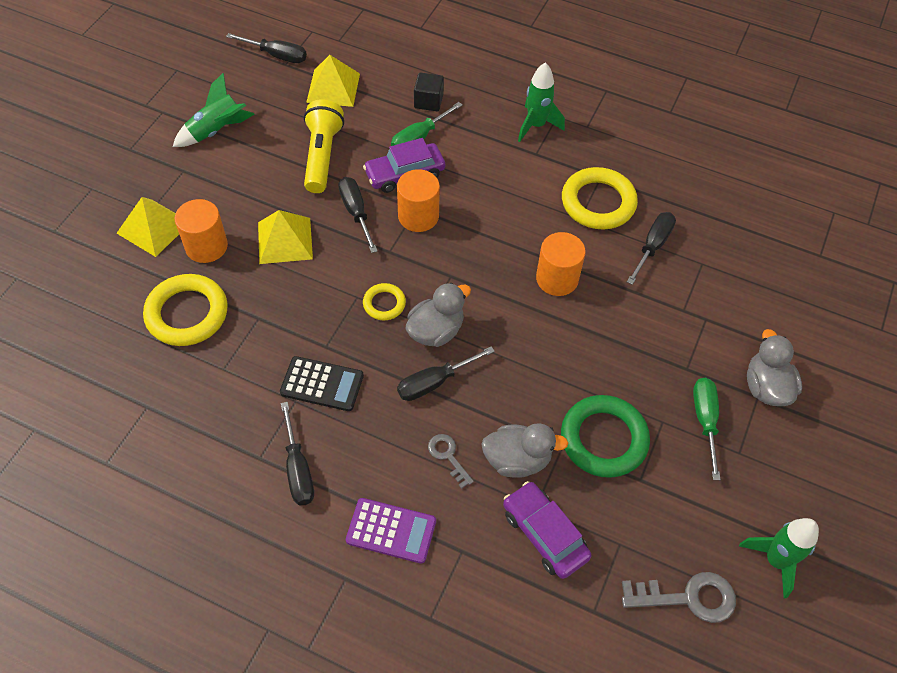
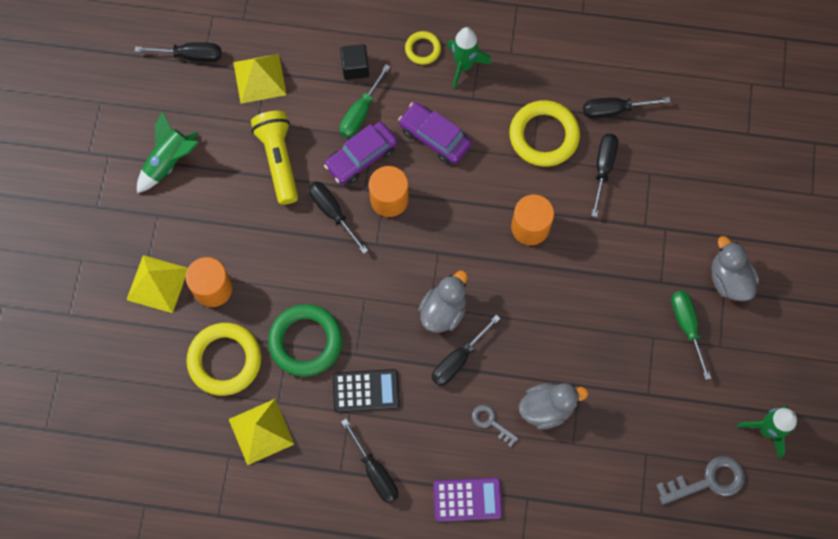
camera: 15 degrees left, 15 degrees up
yellow pyramid [258,210,313,264] -> yellow pyramid moved to [229,399,294,465]
yellow ring [363,283,406,320] -> yellow ring moved to [405,31,441,65]
purple car [503,481,592,579] -> purple car moved to [398,102,472,164]
green ring [561,395,650,478] -> green ring moved to [268,304,342,377]
none -> black screwdriver [583,97,671,118]

